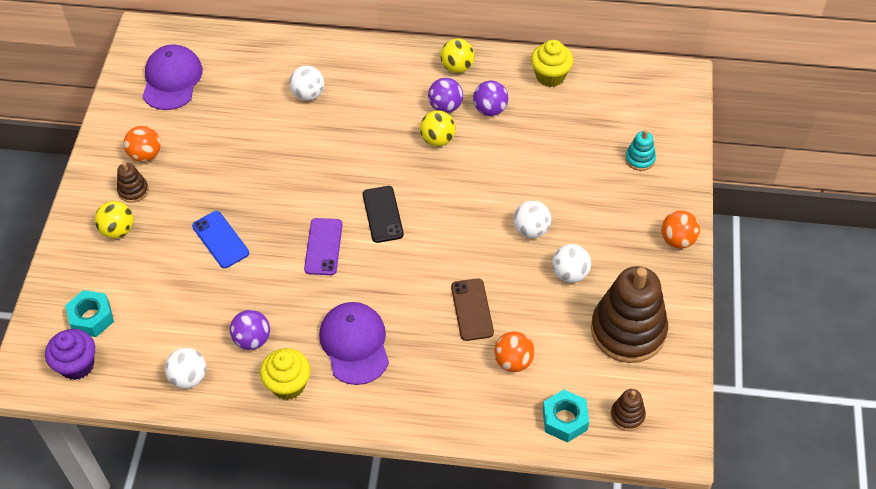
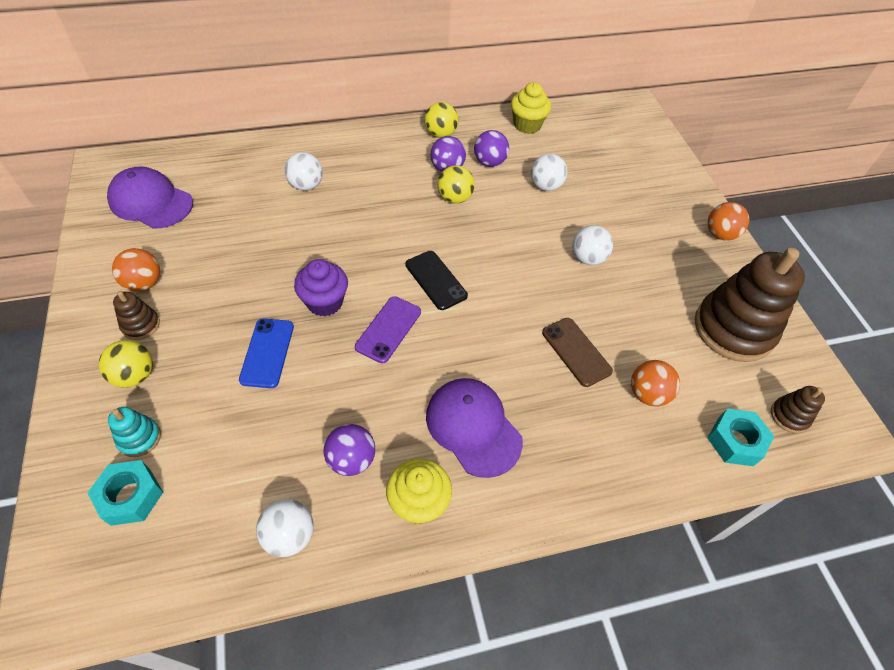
camera: 25 degrees left, 0 degrees up
purple cupcake [45,329,95,380] -> purple cupcake moved to [294,259,348,316]
purple cap [143,44,203,110] -> purple cap turned 45 degrees counterclockwise [107,166,193,229]
blue phone [192,211,249,268] -> blue phone turned 60 degrees clockwise [239,318,294,388]
purple phone [304,218,343,275] -> purple phone turned 45 degrees clockwise [355,296,421,363]
white ball [552,244,591,283] -> white ball moved to [531,154,567,191]
turquoise stacking toy [625,130,656,171] -> turquoise stacking toy moved to [108,407,161,457]

